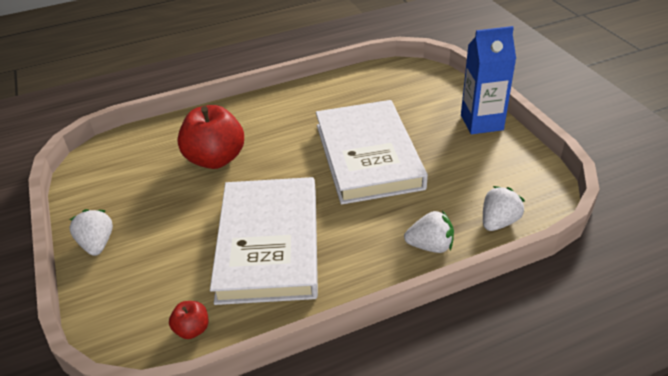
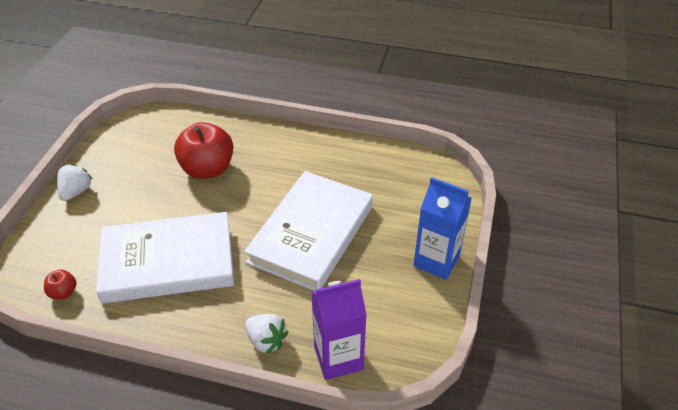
camera: 35 degrees right, 5 degrees up
white book [210,177,318,305] -> white book turned 45 degrees clockwise [96,212,234,304]
white strawberry [483,186,525,231] -> purple carton [311,279,367,380]

